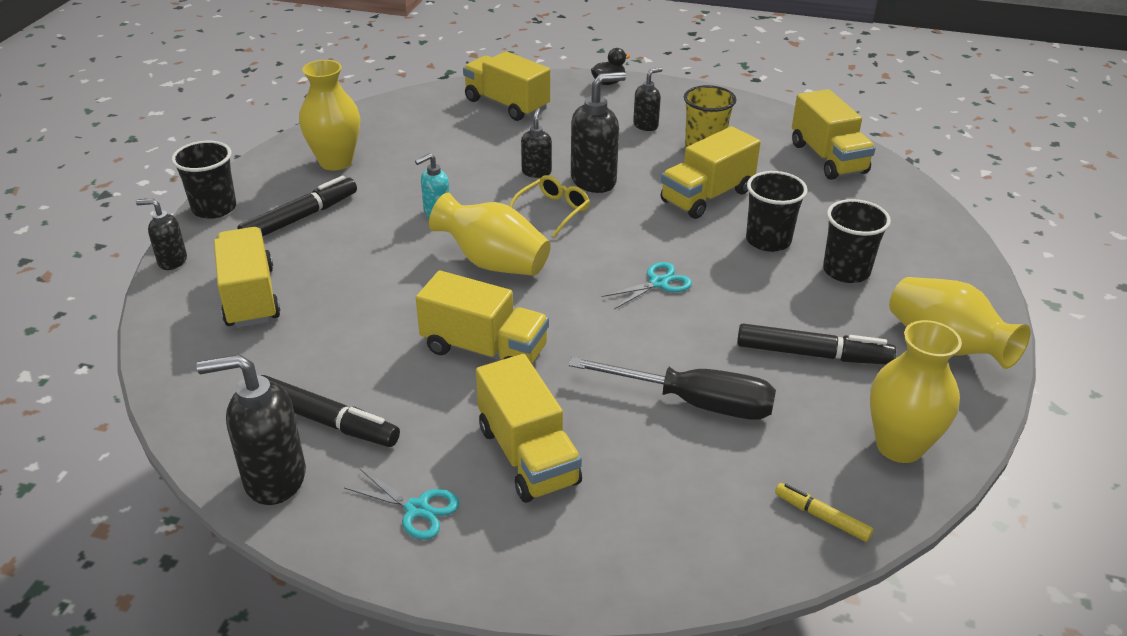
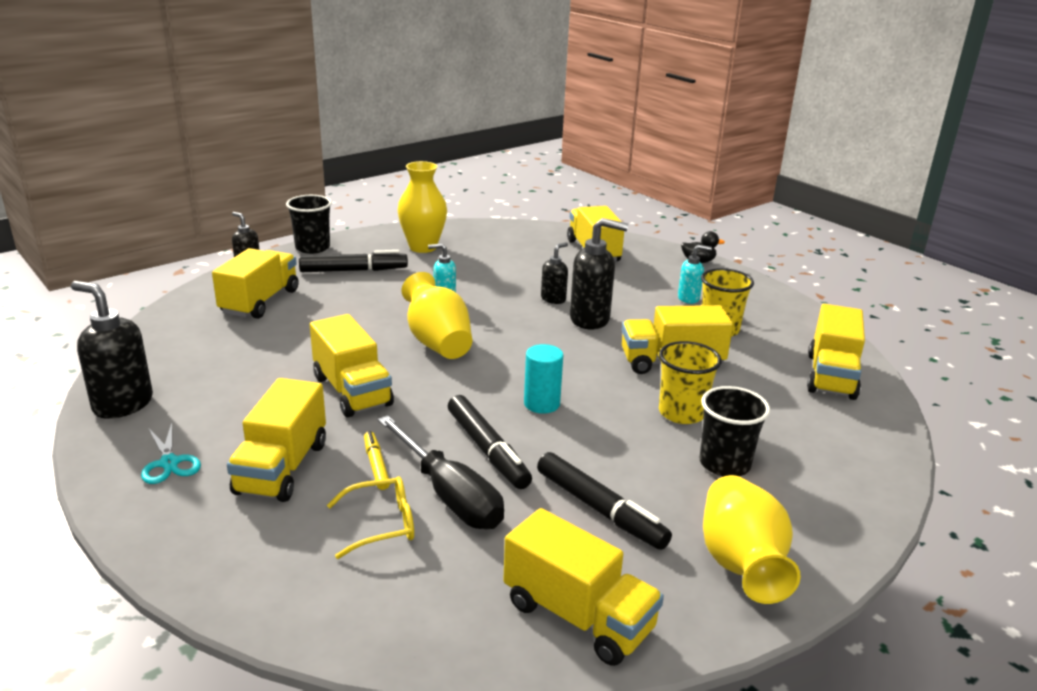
camera: 35 degrees right, 10 degrees down
black marker [260,375,400,447] -> black marker moved to [448,395,532,489]
yellow glasses [509,175,590,238] -> yellow glasses moved to [327,476,414,559]
turquoise scissors [601,262,692,309] -> turquoise cylinder [524,344,563,414]
black soap dispenser [633,67,663,131] -> turquoise soap dispenser [678,245,712,304]
black cup [746,171,808,252] -> yellow cup [659,341,722,424]
yellow marker [775,483,873,542] -> yellow marker moved to [364,431,390,490]
yellow vase [870,320,962,463] -> yellow truck [503,508,664,666]

